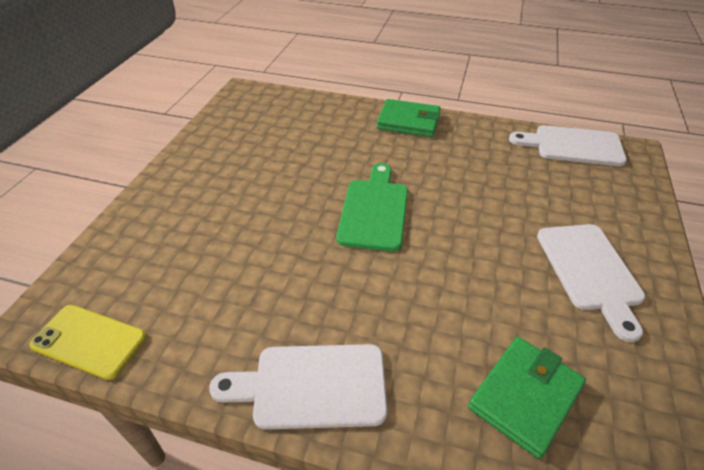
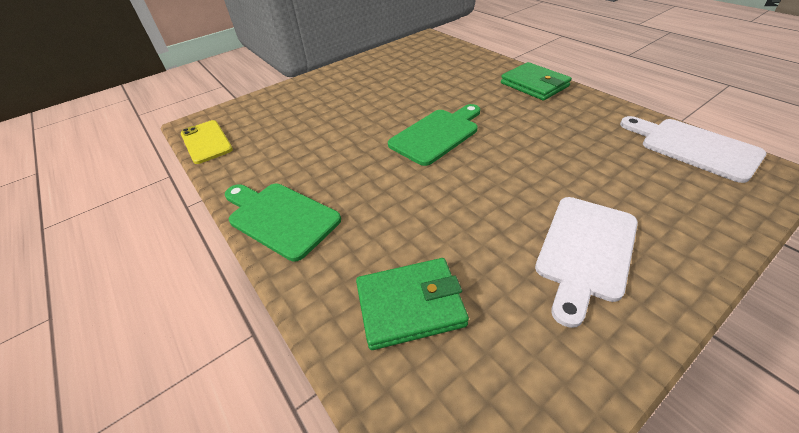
camera: 40 degrees right, 0 degrees up
white cutting board [209,344,388,430] -> green cutting board [225,184,341,261]

